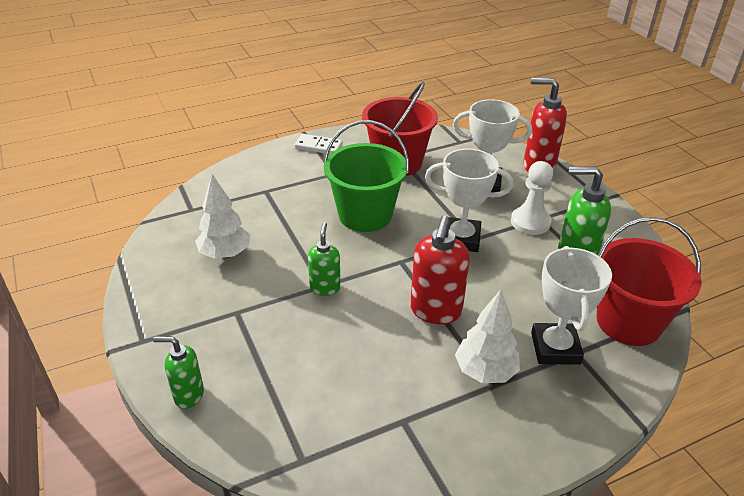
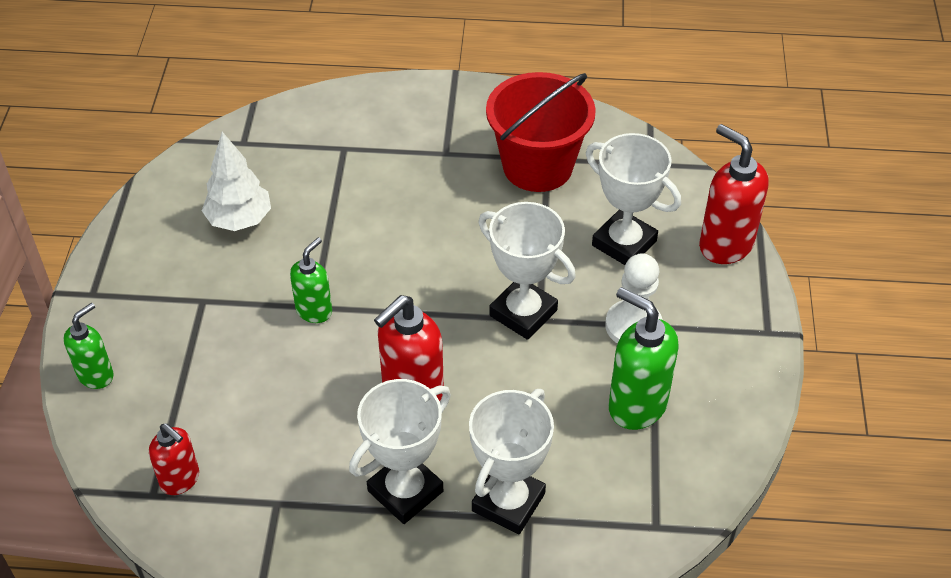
camera: 30 degrees right, 10 degrees up
green soap dispenser [153,336,204,409] -> green soap dispenser turned 90 degrees clockwise [64,303,114,389]
white domino [295,134,343,154] -> none
green bucket [323,120,409,232] -> none
white tree [455,289,520,383] -> white trophy [349,379,451,524]
red bucket [597,217,701,346] -> none
none -> red soap dispenser [149,423,199,495]

